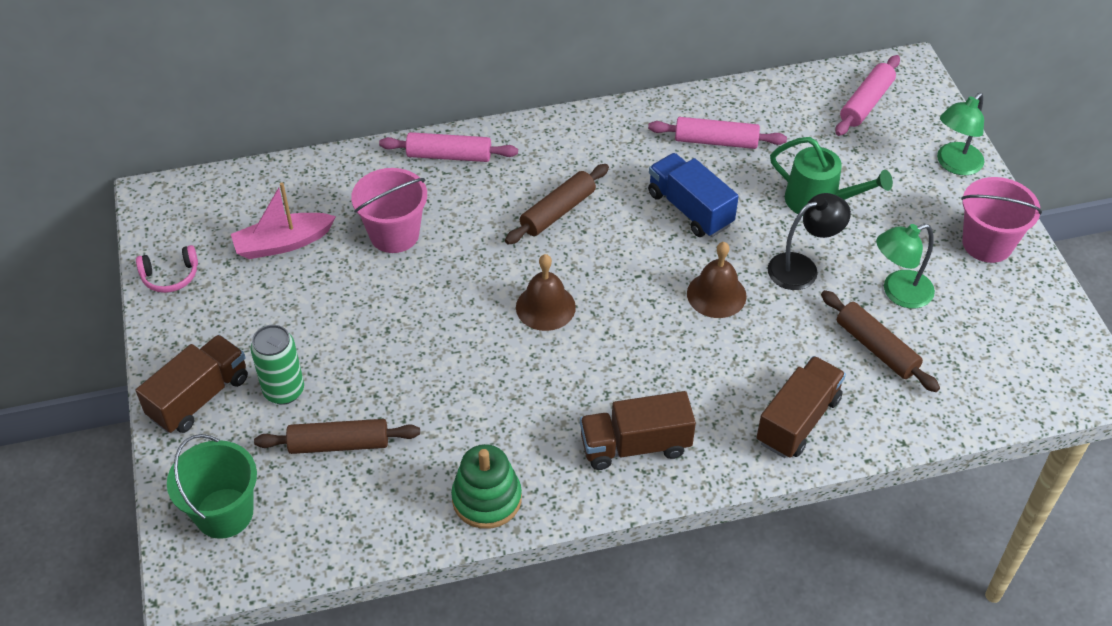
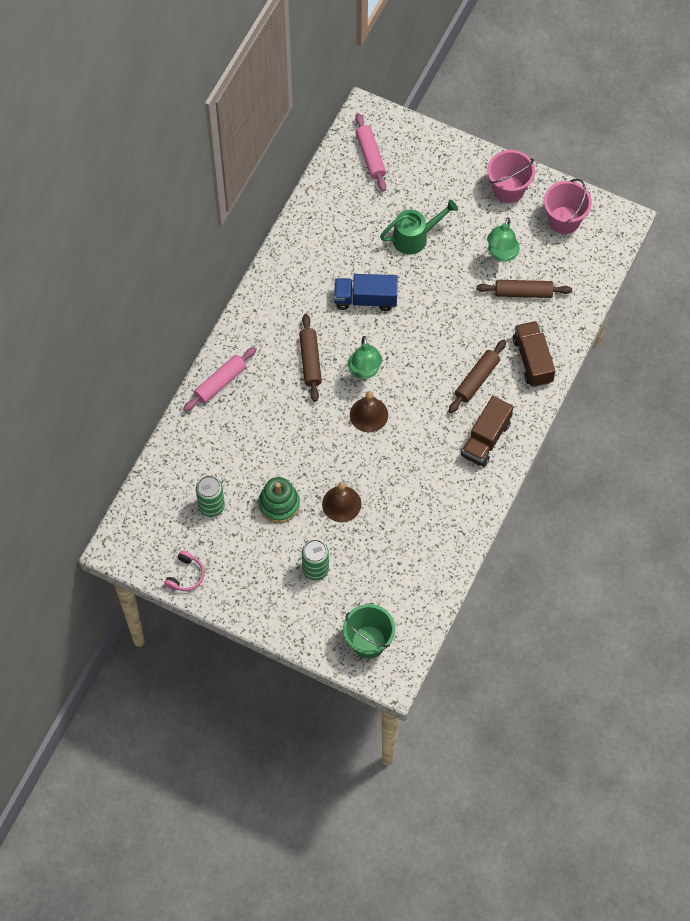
camera: 50 degrees left, 15 degrees up
brown truck [136,335,248,433] -> none
pink boat [231,182,336,259] -> green can [196,476,225,517]
brown rolling pin [254,419,420,454] -> brown rolling pin moved to [449,339,506,413]
pink bucket [351,168,427,253] -> pink bucket moved to [544,179,592,234]
green stacking toy [451,444,522,529] -> green stacking toy moved to [258,477,300,523]
pink rolling pin [648,117,787,149] -> none
brown bell [687,242,746,318] -> brown bell moved to [322,482,361,522]
black lamp [767,193,851,290] -> none
green lamp [937,93,985,175] -> green lamp moved to [348,336,382,379]

